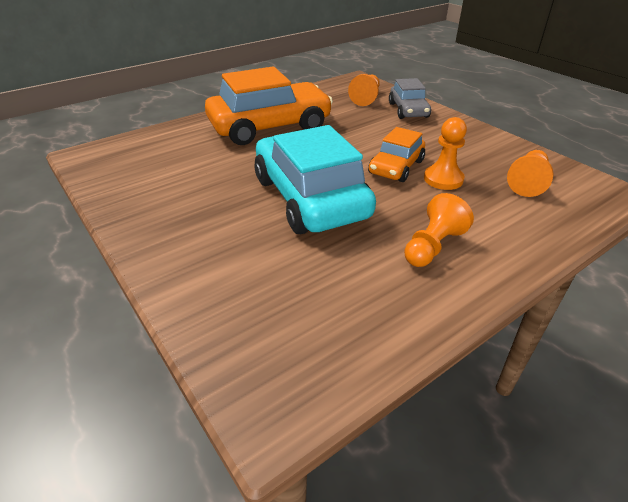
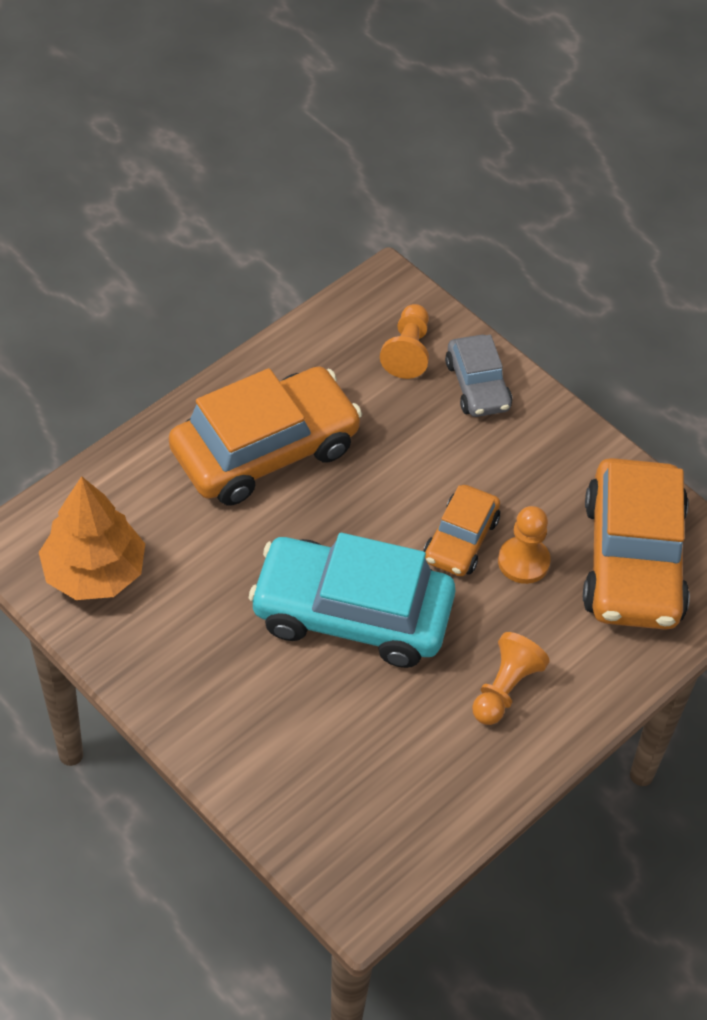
camera: 10 degrees left, 15 degrees up
turquoise car [255,125,376,234] -> turquoise car turned 45 degrees counterclockwise [249,533,455,668]
orange pawn [507,150,554,197] -> orange car [583,458,690,630]
none -> orange tree [39,476,145,600]

